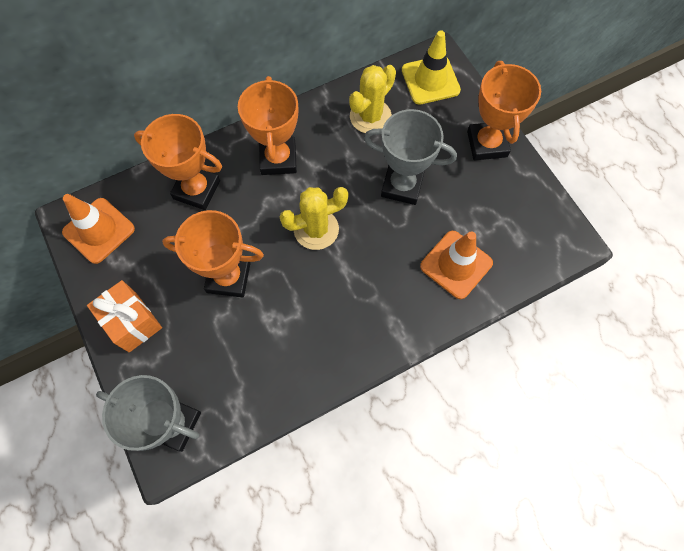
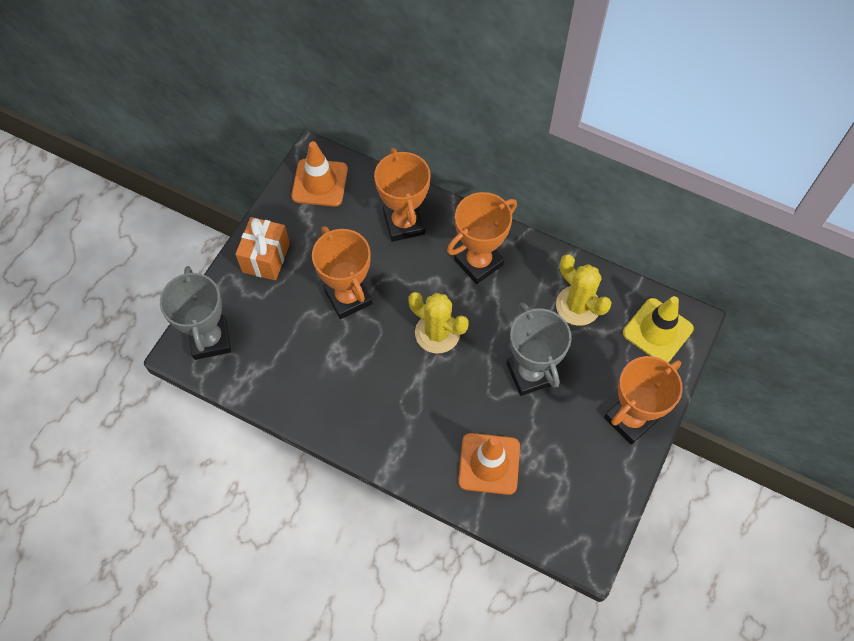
camera: 55 degrees right, 5 degrees down
yellow cactus [349,65,396,133] -> yellow cactus turned 45 degrees clockwise [556,254,612,326]

